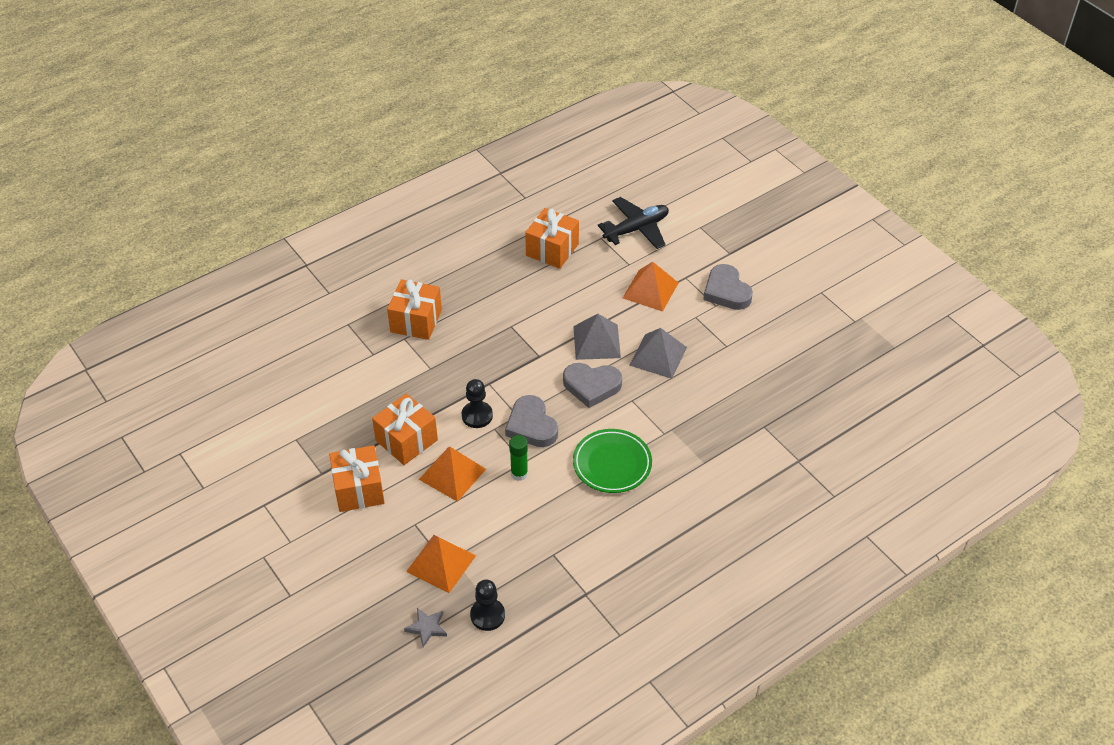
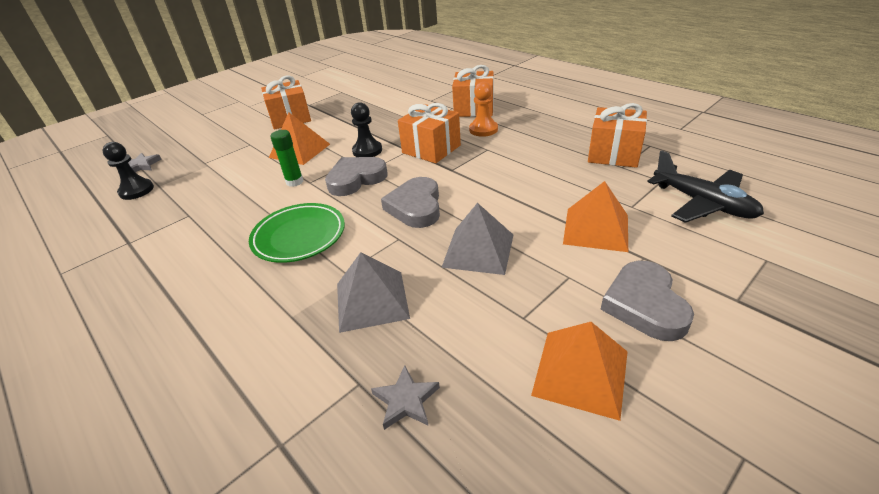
camera: 85 degrees right, 10 degrees down
orange gift [372,394,438,465] -> orange gift moved to [398,103,461,163]
orange pyramid [406,535,476,593] -> orange pyramid moved to [531,322,628,421]
grey pyramid [573,314,621,360] -> grey pyramid moved to [337,252,410,333]
grey heart [703,264,753,310] -> grey heart turned 60 degrees counterclockwise [600,261,694,341]
none -> grey star [371,366,440,430]
none -> orange pawn [469,82,498,137]

